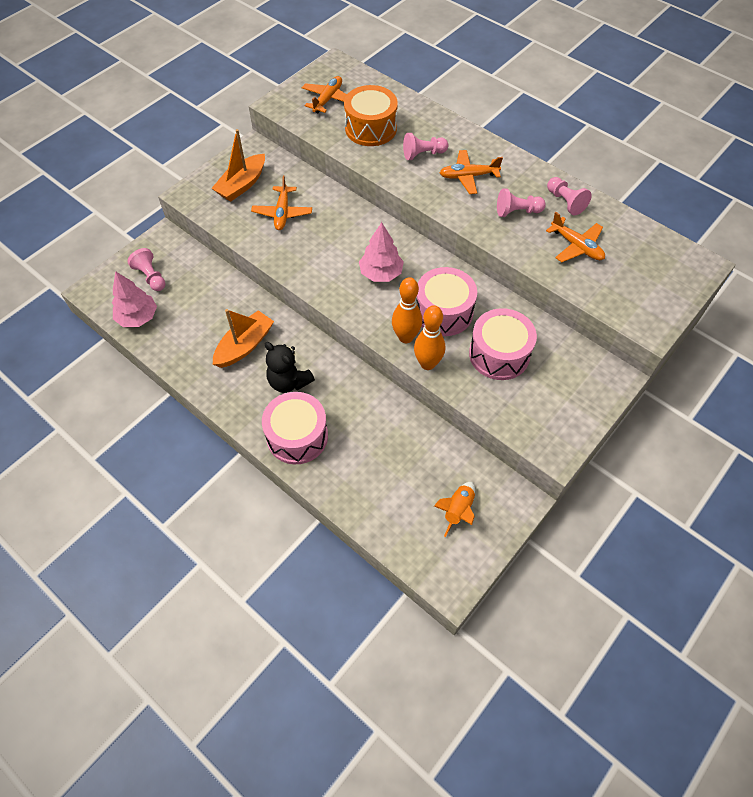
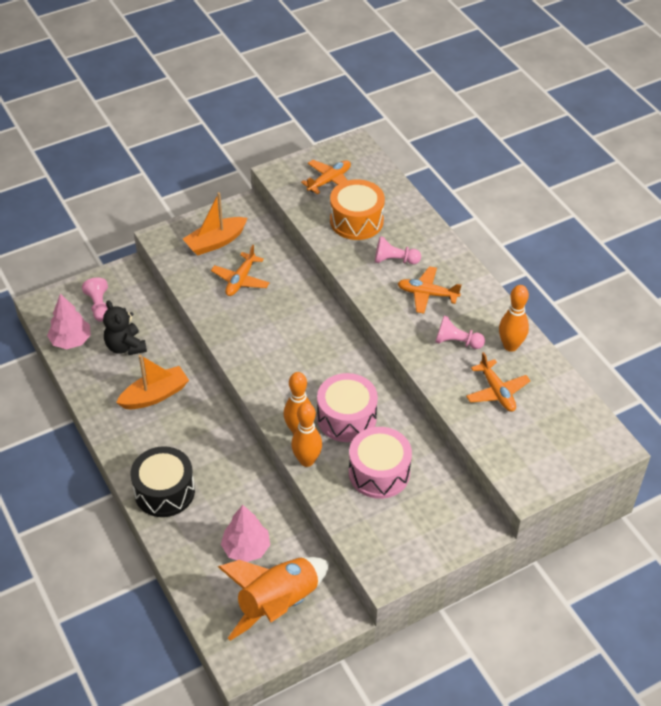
camera: 20 degrees right, 10 degrees down
pink drum [262,392,328,464] -> black drum [131,446,195,517]
black teddy bear [265,342,315,393] -> black teddy bear moved to [103,300,147,355]
pink tree [359,222,404,282] -> pink tree moved to [221,505,270,562]
orange rocket [434,482,475,537] -> orange rocket [218,557,329,641], size x2.01
pink pawn [547,177,592,215] -> orange bowling pin [499,285,529,352]

